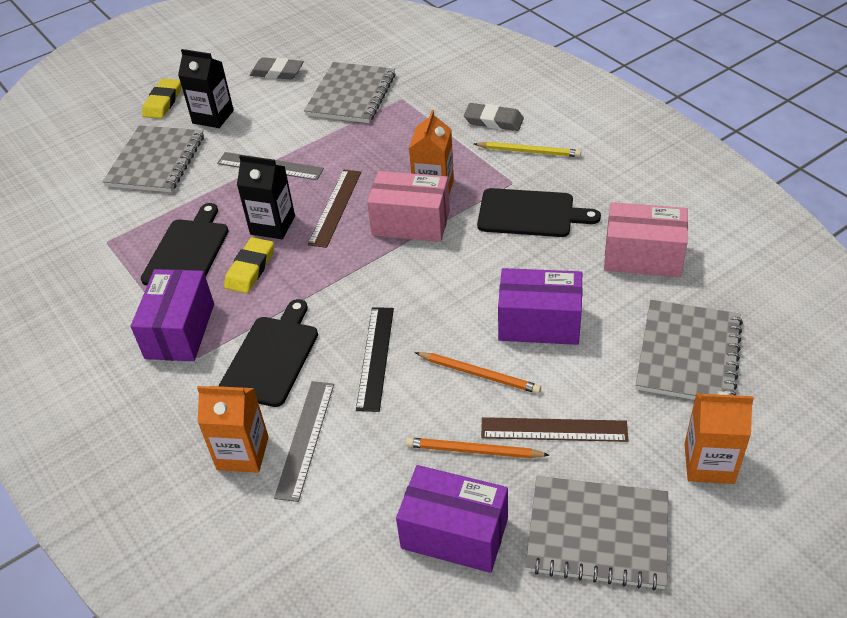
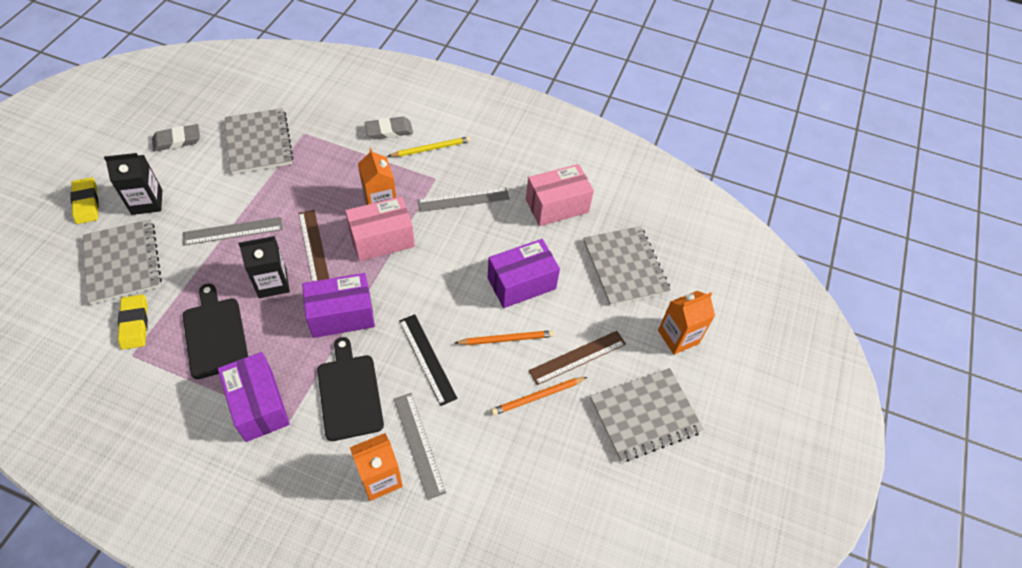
camera: 40 degrees left, 10 degrees up
yellow eraser [224,237,274,293] -> yellow eraser moved to [118,294,148,350]
purple box [396,465,508,573] -> purple box moved to [302,273,375,338]
black cutting board [477,188,601,237] -> grey ruler [417,187,510,212]

